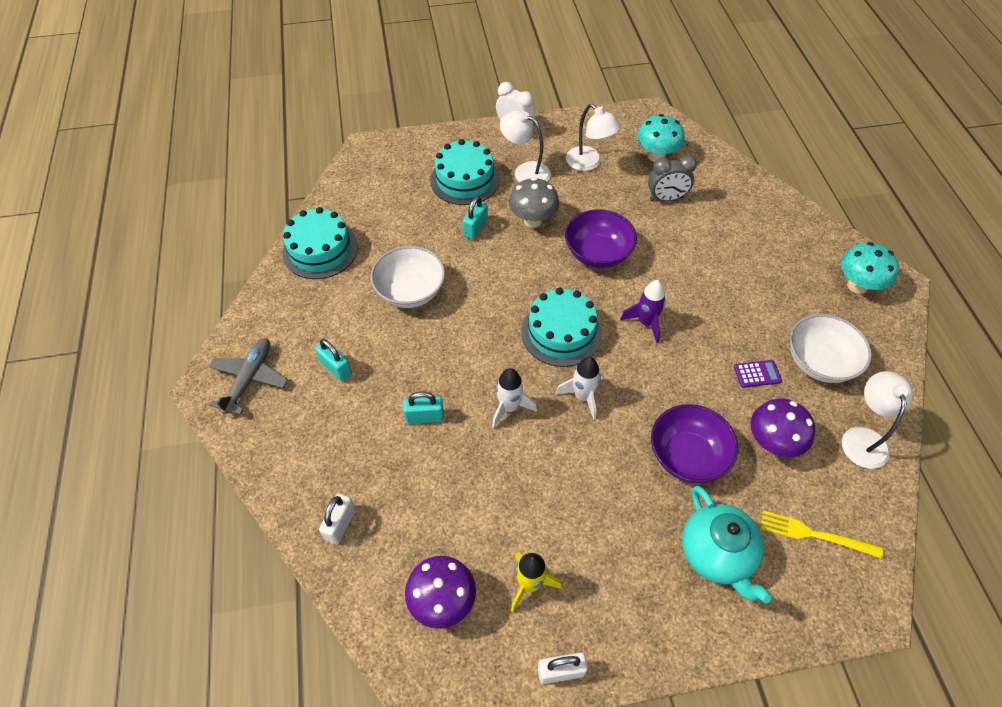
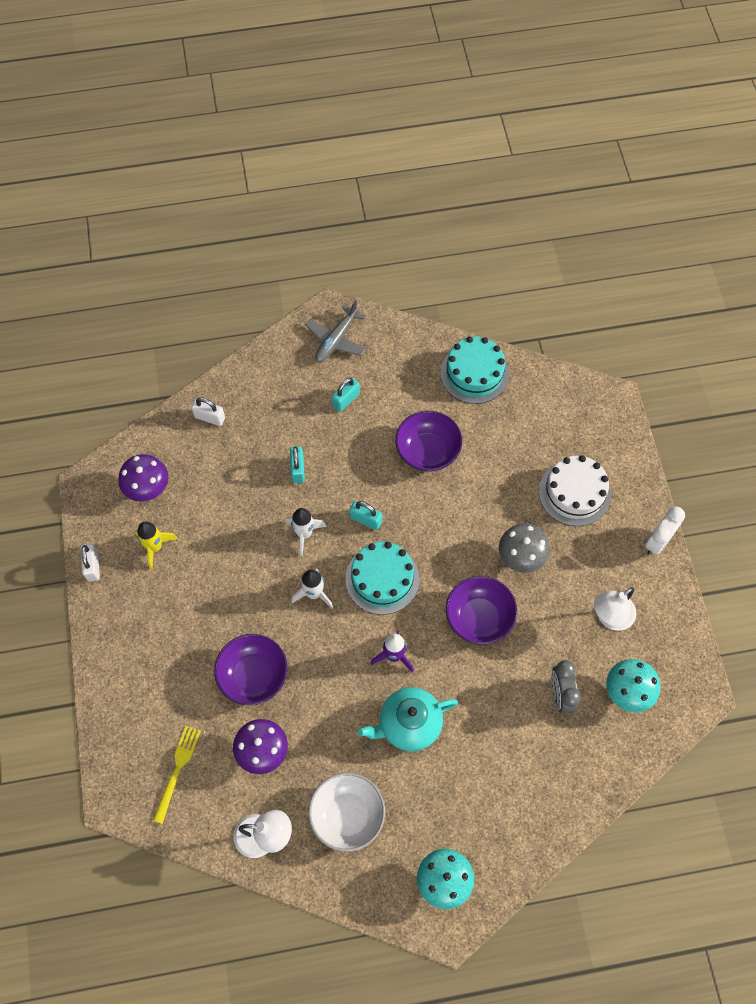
camera: 90 degrees right, 10 degrees up
grey plane [208,338,288,415] -> grey plane turned 105 degrees clockwise [306,300,366,362]
white bowl [370,246,445,308] -> purple bowl [395,411,462,472]
turquoise cake [430,139,500,205] -> white cake [539,455,611,526]
turquoise padlock [463,196,488,239] -> turquoise padlock moved to [350,501,382,530]
white lamp [500,110,551,182] -> none
turquoise teapot [682,486,772,604] -> turquoise teapot moved to [358,687,458,751]
purple calculator [734,360,782,388] -> none

